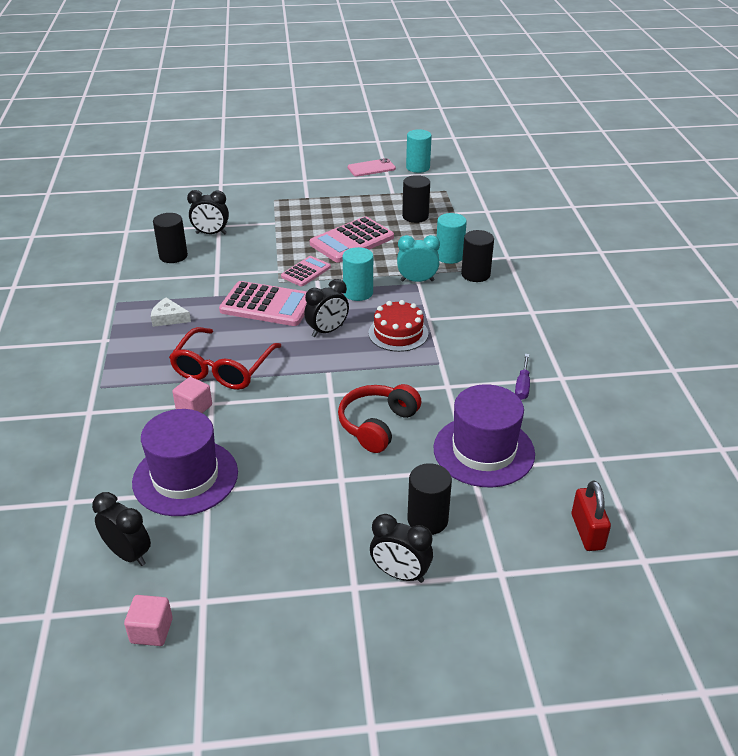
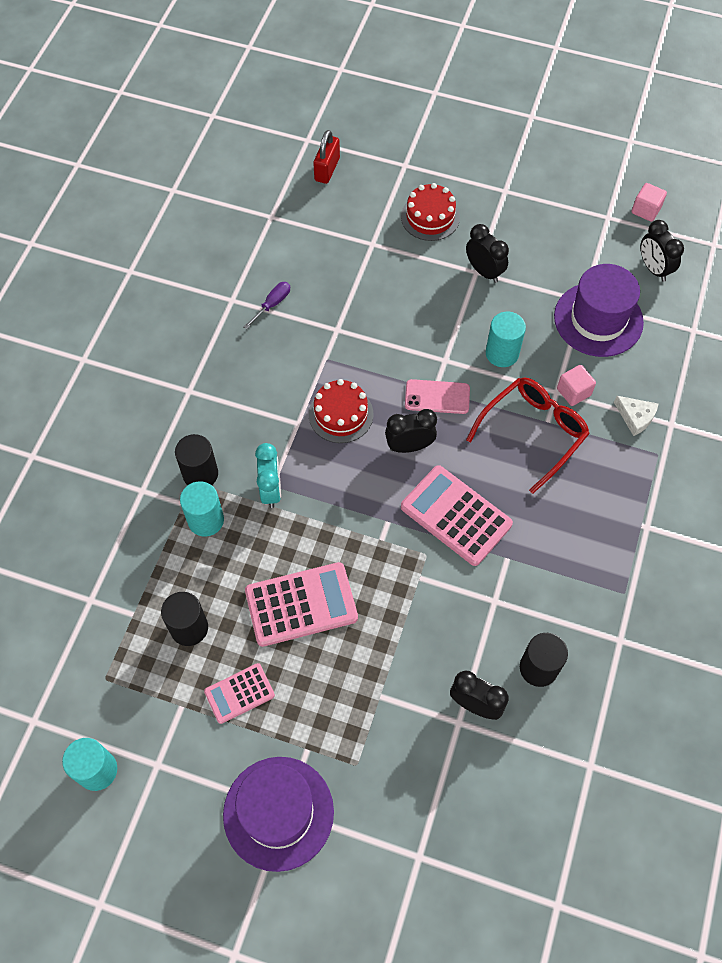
camera: 155 degrees left, 25 degrees up
white cheese [151,297,191,327] -> white cheese moved to [614,396,658,436]
pink calculator [281,256,331,286] -> pink calculator moved to [204,663,275,724]
red headphones [338,384,421,453] -> none
turquoise cylinder [343,247,373,301] -> turquoise cylinder moved to [486,312,526,367]
pink phone [348,158,396,177] -> pink phone moved to [405,379,470,414]
black clock [370,514,433,583] -> black clock moved to [466,224,509,283]
turquoise clock [397,235,440,282] -> turquoise clock turned 120 degrees counterclockwise [255,443,281,508]
black cylinder [407,463,452,535] -> red cake [401,183,460,241]
purple hat [434,384,535,487] -> purple hat moved to [223,757,334,872]

